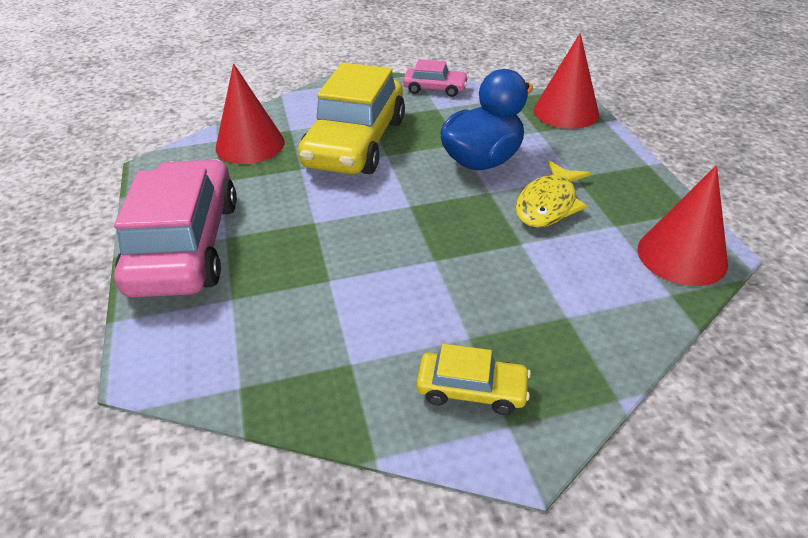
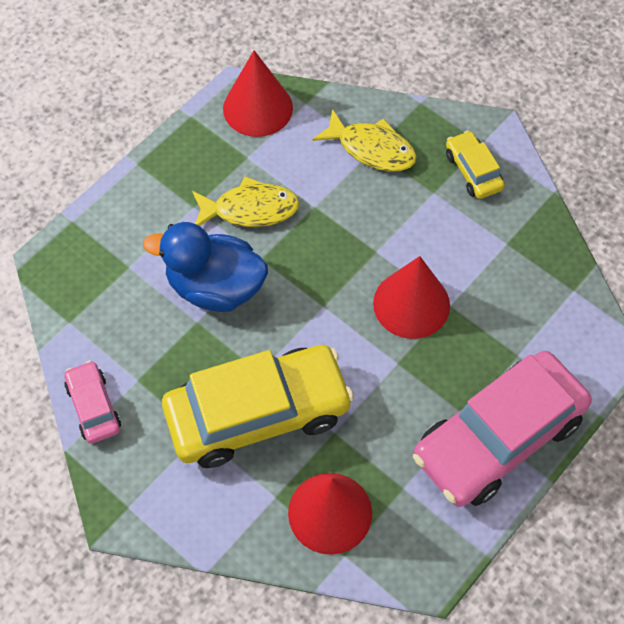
camera: 125 degrees left, 20 degrees up
red cone [534,33,599,129] -> red cone moved to [373,256,450,339]
none -> yellow fish [312,109,417,172]

